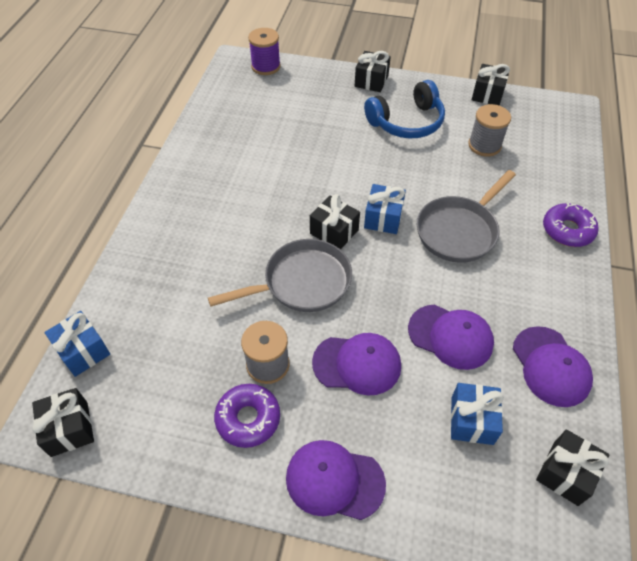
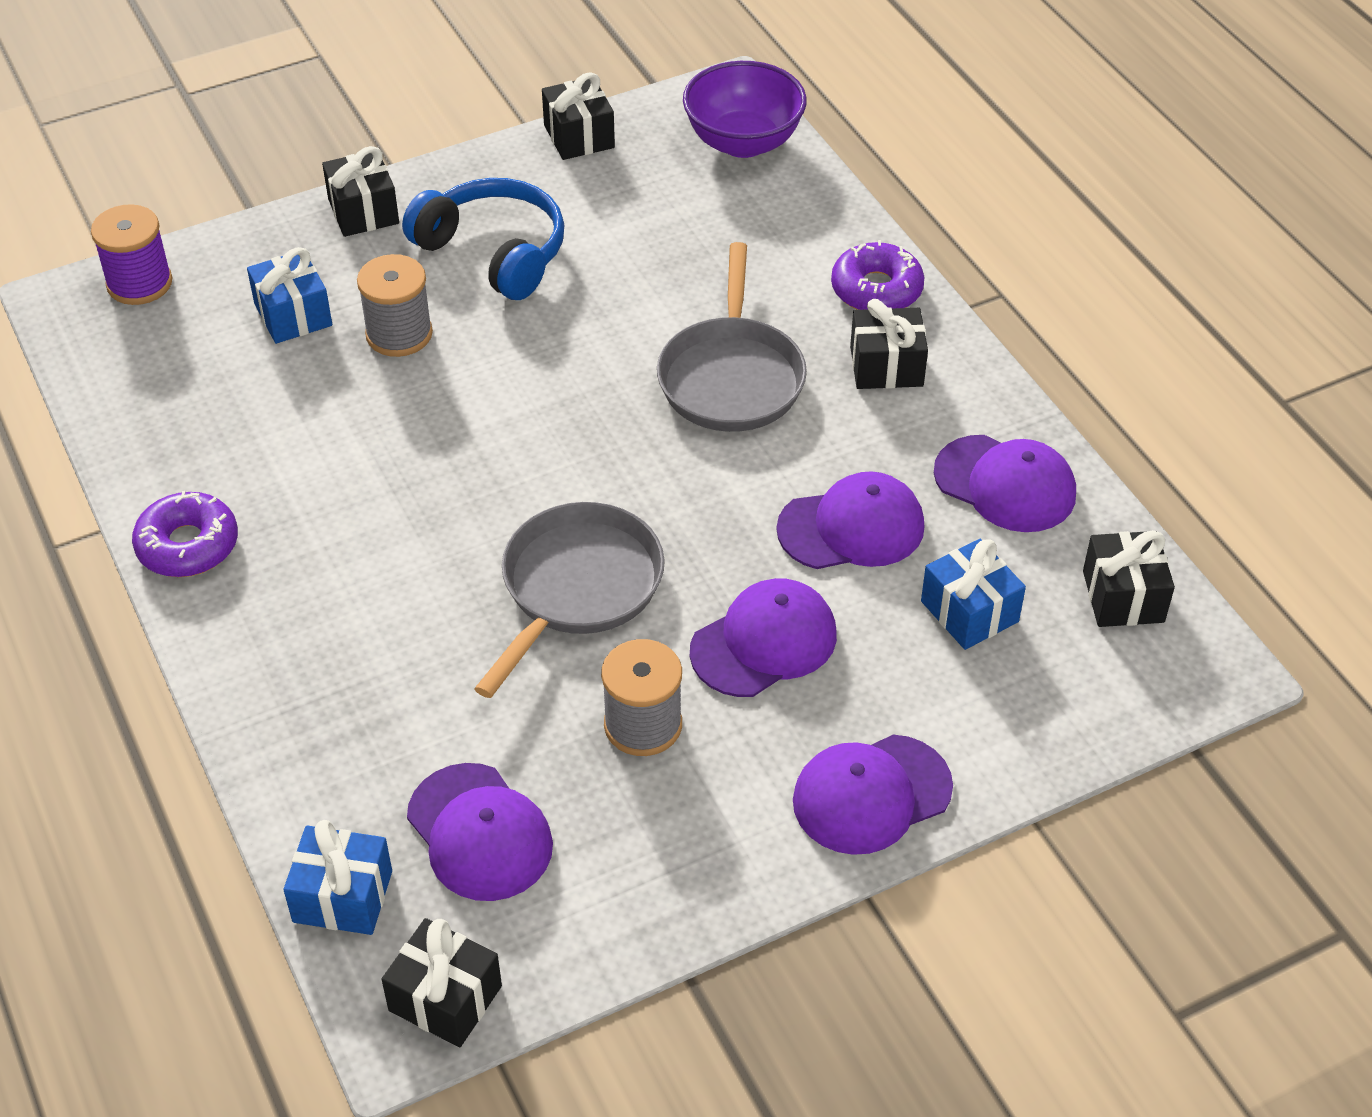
camera: 40 degrees left, 5 degrees down
purple donut [214,384,280,448] -> purple donut moved to [132,491,238,577]
black gift [310,194,360,250] -> black gift moved to [850,299,928,389]
blue headphones [364,80,445,138] -> blue headphones turned 75 degrees counterclockwise [402,178,565,300]
blue gift [364,184,406,234] -> blue gift moved to [247,247,332,344]
grey spool [468,104,511,157] -> grey spool moved to [357,254,433,357]
none -> purple cap [407,763,553,901]
none -> purple bowl [683,61,807,158]

